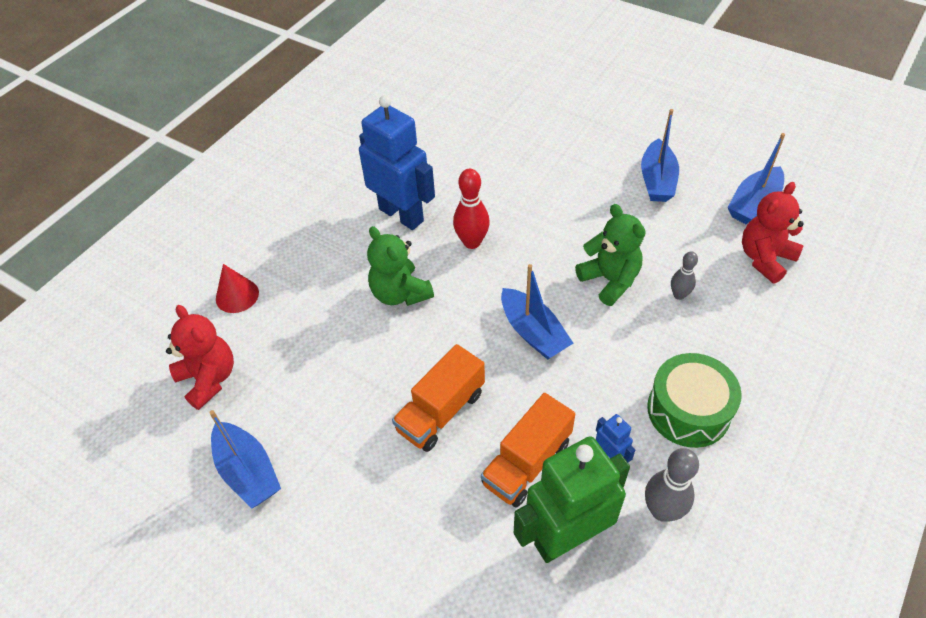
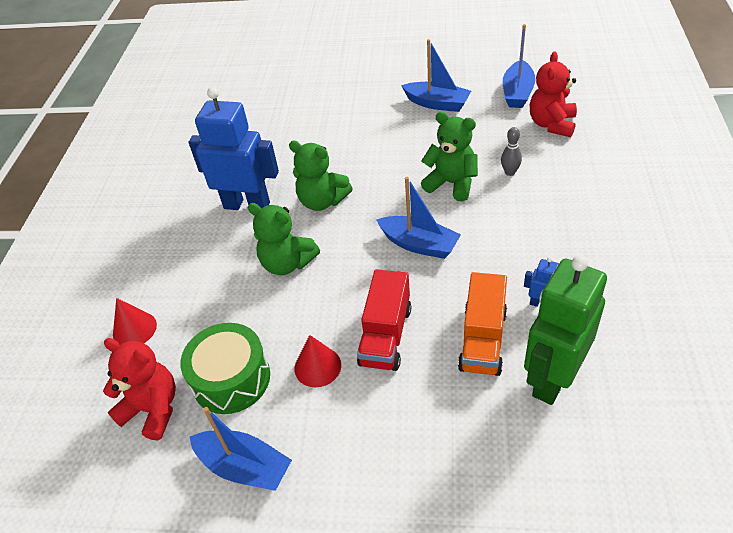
camera: 25 degrees left, 5 degrees down
orange truck [392,344,485,452] -> red truck [357,269,411,371]
red bowling pin [453,169,490,249] -> green teddy bear [289,141,353,211]
blue boat [641,109,679,202] -> blue boat turned 45 degrees counterclockwise [401,39,471,112]
grey bowling pin [645,448,699,522] -> none
green drum [647,353,742,448] -> green drum moved to [180,323,270,414]
none -> red cone [294,335,341,387]

